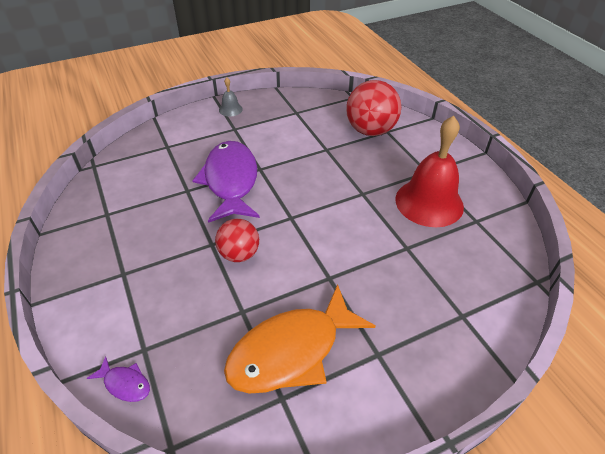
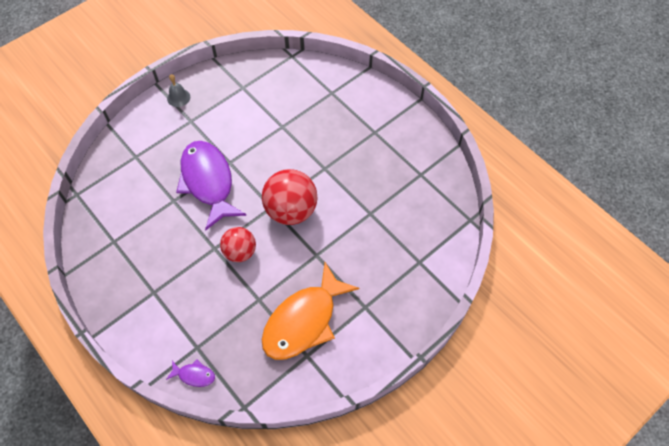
camera: 15 degrees left, 15 degrees up
red ball [346,80,401,136] -> red ball moved to [262,169,318,225]
red bell [395,116,464,227] -> none

